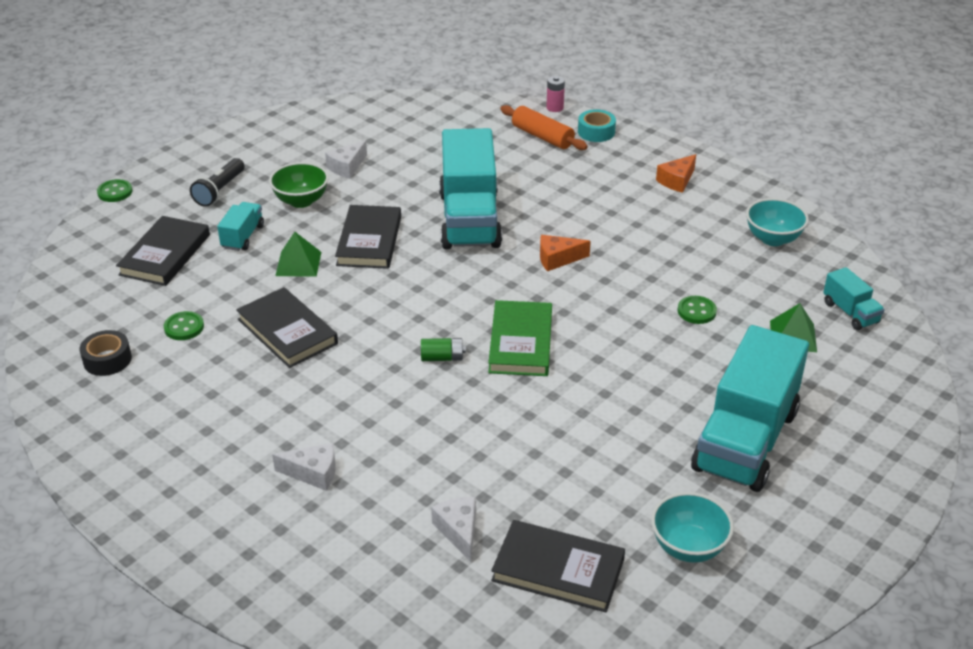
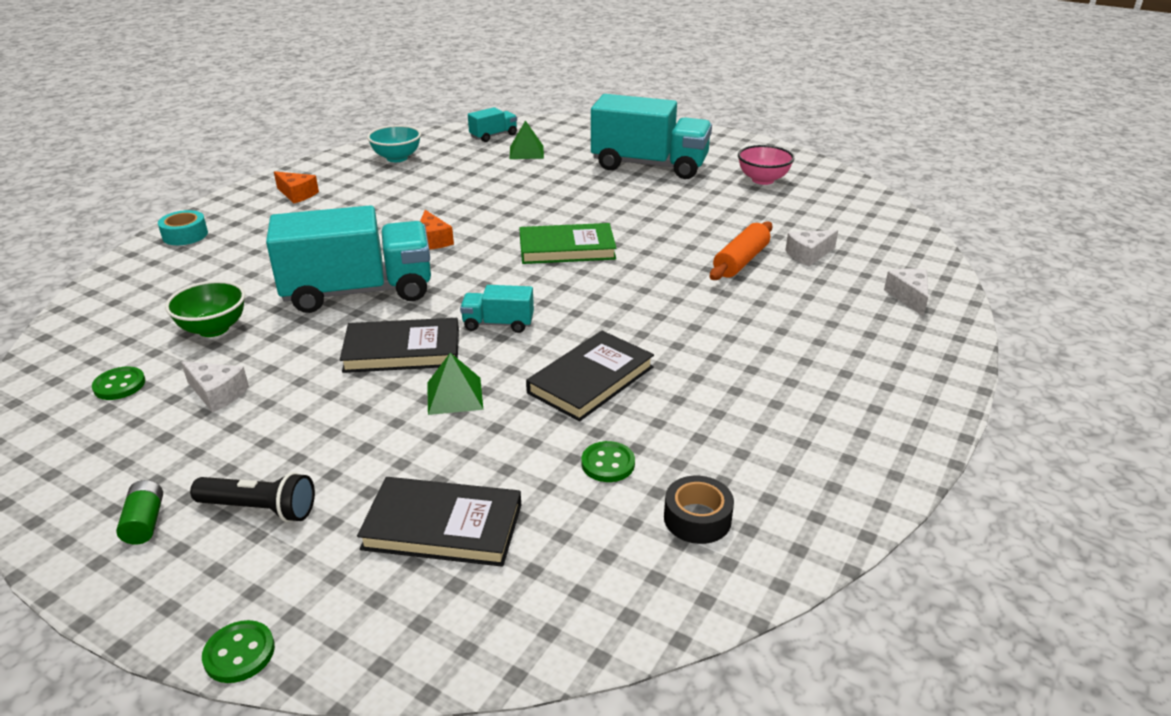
camera: 100 degrees left, 5 degrees down
turquoise truck [217,202,264,251] -> turquoise truck moved to [460,285,534,333]
green bowl [269,162,329,208] -> green bowl moved to [165,280,245,337]
white cheese [272,443,336,491] -> white cheese moved to [884,268,928,316]
green battery [421,338,466,361] -> green battery moved to [116,480,163,545]
black book [491,520,625,612] -> none
orange rolling pin [500,105,588,150] -> orange rolling pin moved to [710,221,772,280]
pink battery [546,76,565,112] -> none
turquoise bowl [651,492,734,563] -> pink bowl [738,145,795,185]
green button [678,296,717,324] -> green button moved to [92,366,146,400]

